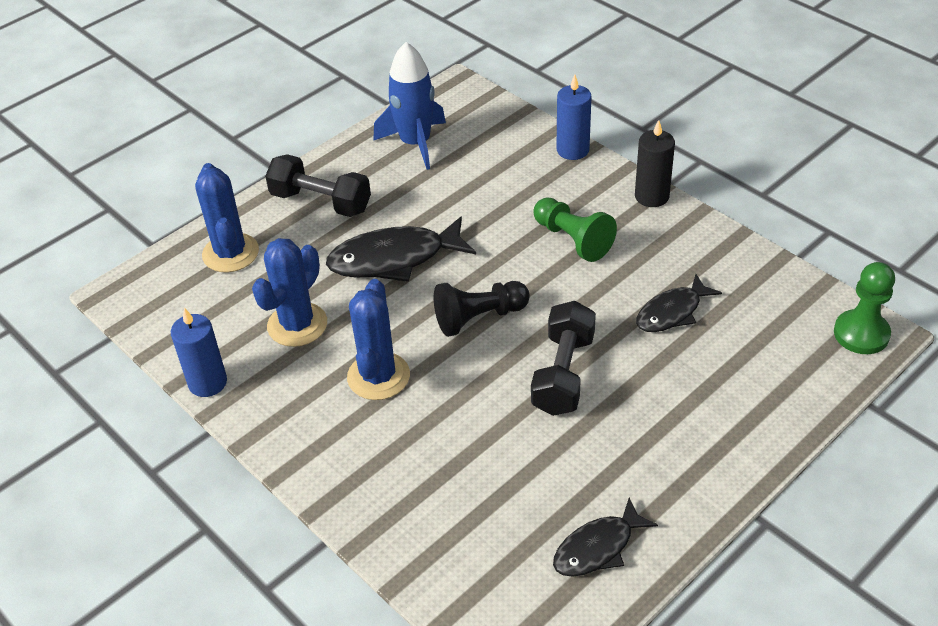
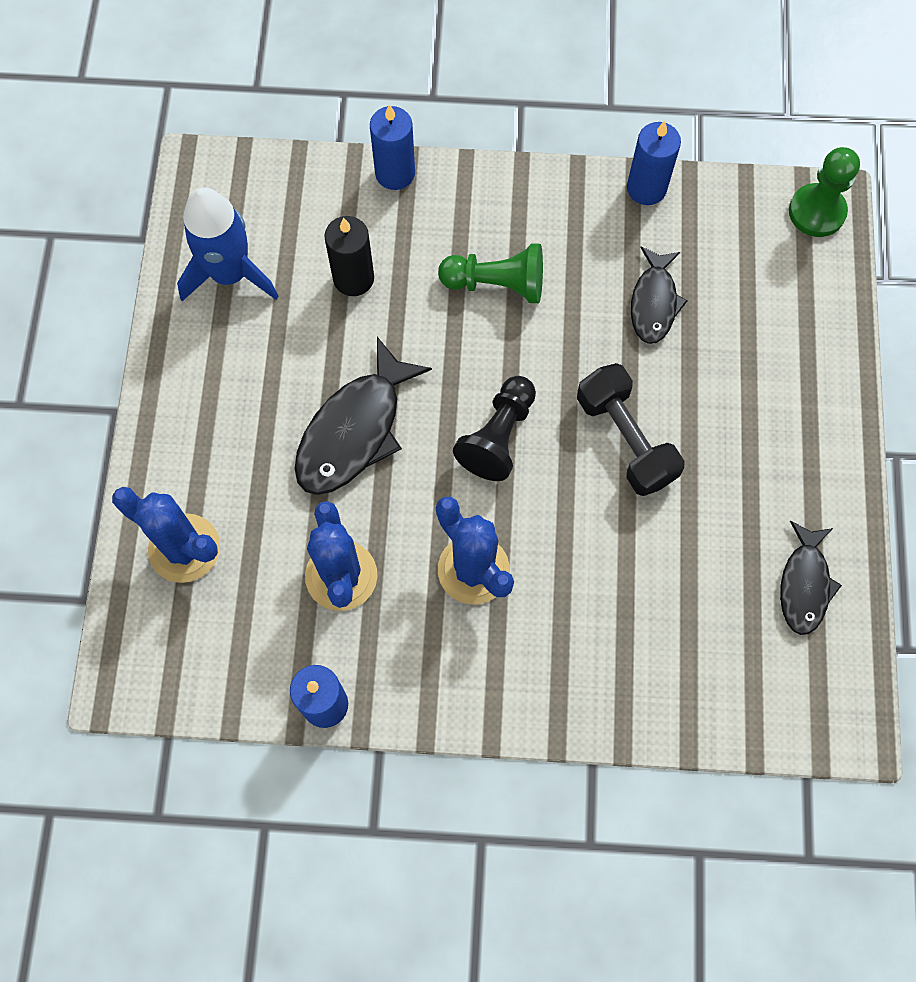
camera: 45 degrees left, 25 degrees up
black dumbbell [265,154,371,217] -> none
black candle [635,120,675,207] -> black candle moved to [324,216,374,296]
none -> blue candle [627,121,681,205]

